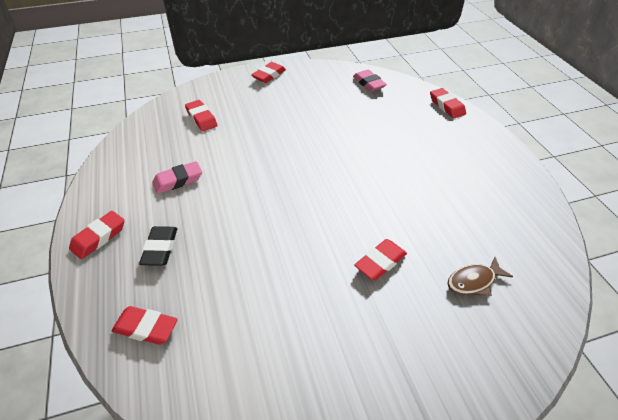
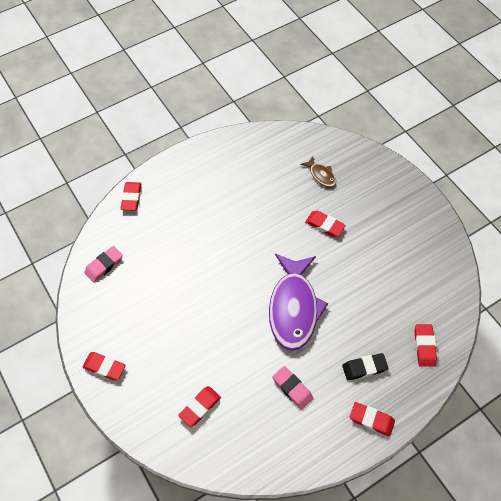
camera: 105 degrees left, 15 degrees up
red eraser [430,88,466,118] -> red eraser turned 45 degrees counterclockwise [120,182,141,211]
none -> purple fish [269,254,328,351]

